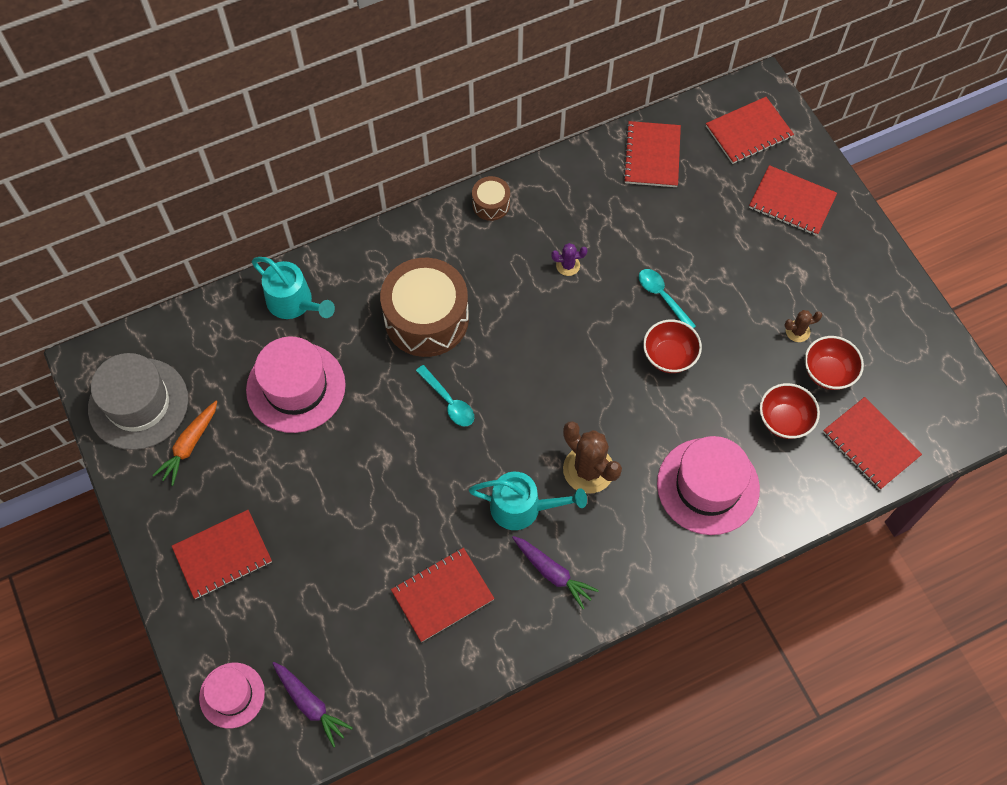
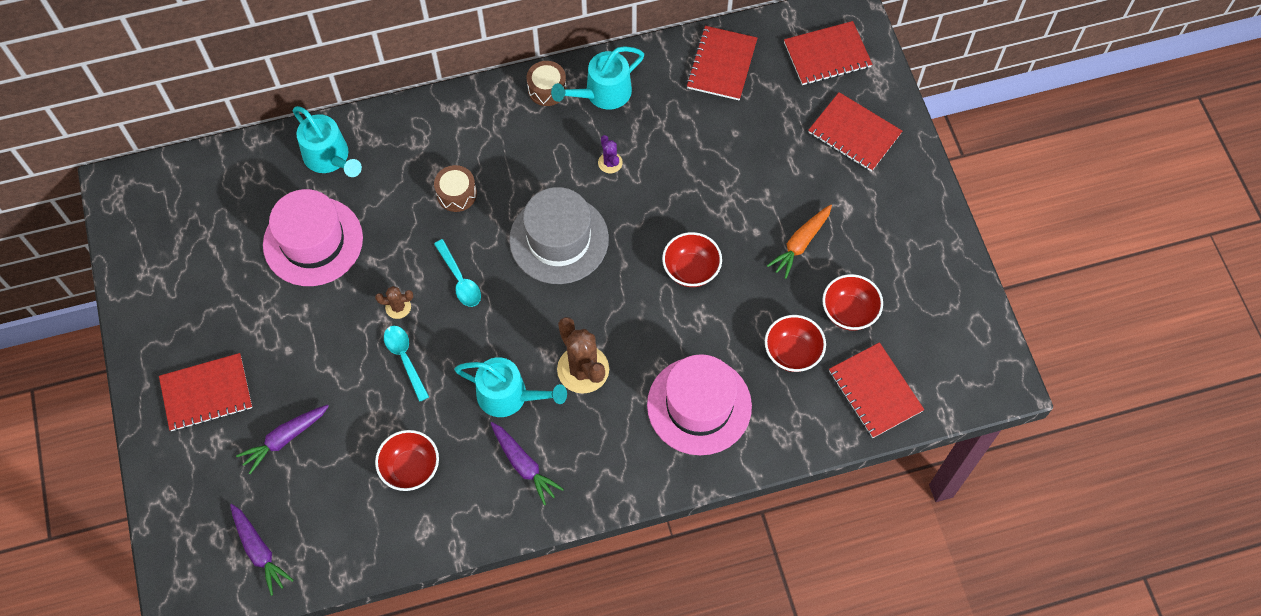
camera: 10 degrees right, 0 degrees up
grey hat [88,353,188,450] -> grey hat moved to [509,187,609,284]
orange carrot [153,401,217,486] -> orange carrot moved to [767,204,832,279]
pink hat [199,663,265,729] -> none
brown drum [380,258,469,357] -> brown drum [434,165,477,212], size x0.47
red notebook [391,548,495,642] -> red bowl [375,430,439,491]
purple cactus [551,243,587,276] -> purple cactus turned 60 degrees clockwise [598,135,623,173]
turquoise spoon [639,269,696,328] -> turquoise spoon moved to [384,326,429,402]
brown cactus [784,310,822,342] -> brown cactus moved to [375,286,413,319]
none -> purple carrot [236,405,329,474]
none -> turquoise watering can [551,46,644,110]

